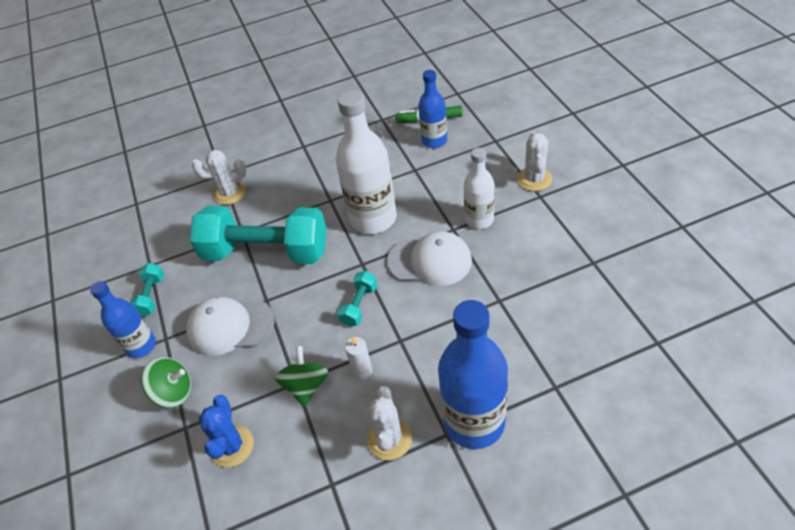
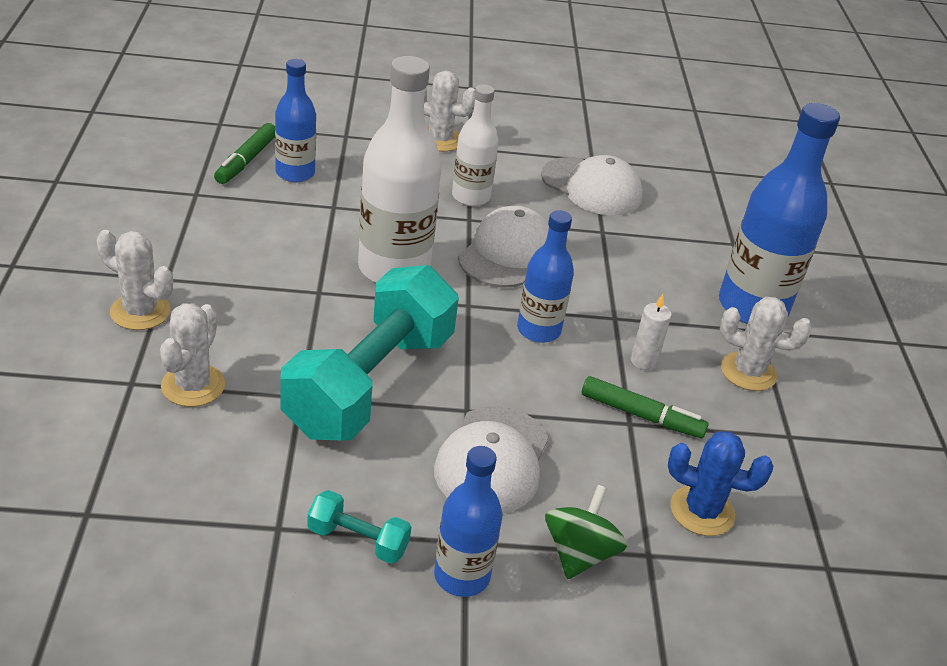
camera: 80 degrees left, 10 degrees down
green spinning top [275,346,329,407] -> green marker [582,376,709,438]
turquoise dumbbell [337,271,377,327] -> blue bottle [517,210,574,343]
none -> white cactus [97,230,173,330]
none -> white cap [541,155,643,216]

